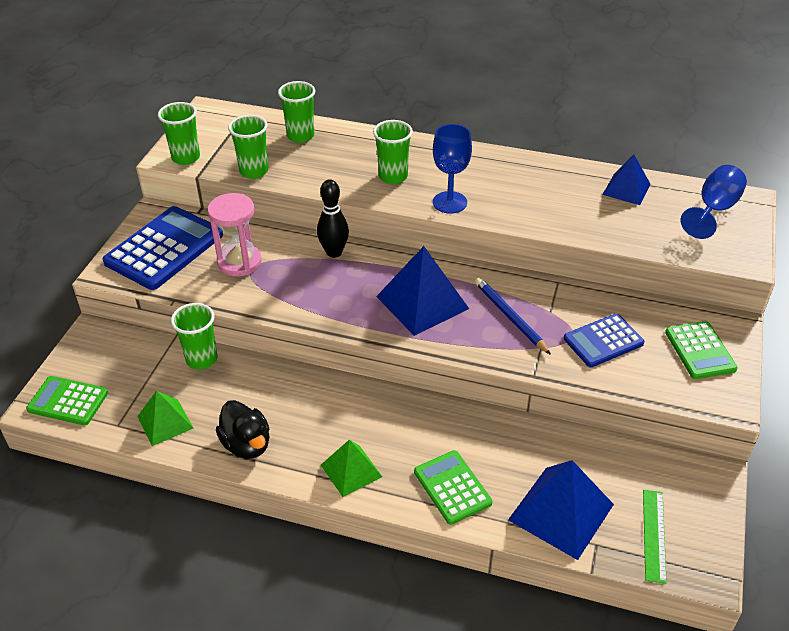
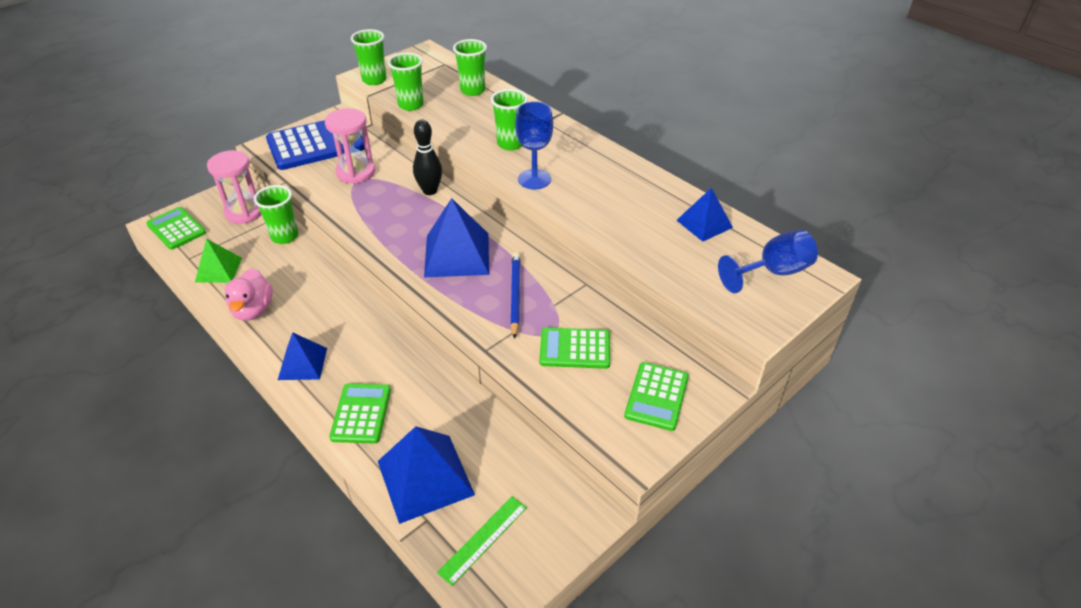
camera: 30 degrees right, 0 degrees up
black duck [216,400,269,459] -> pink duck [225,268,273,321]
green pyramid [321,440,382,497] -> blue pyramid [278,332,327,380]
blue calculator [564,314,644,367] -> green calculator [539,328,610,369]
none -> pink hourglass [207,150,262,224]

